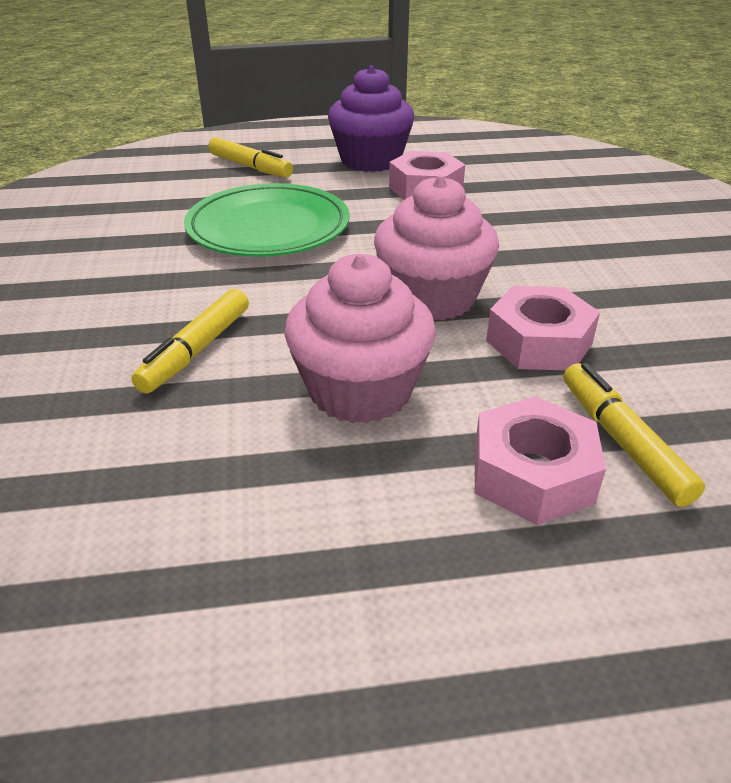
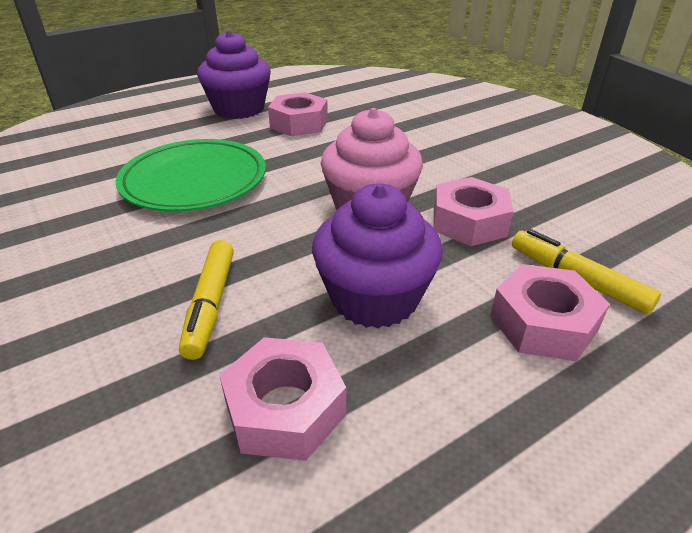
camera: 25 degrees left, 0 degrees up
yellow marker [208,137,293,178] -> none
pink cupcake [285,254,436,423] -> purple cupcake [312,184,443,329]
none -> pink nut [219,337,346,461]

